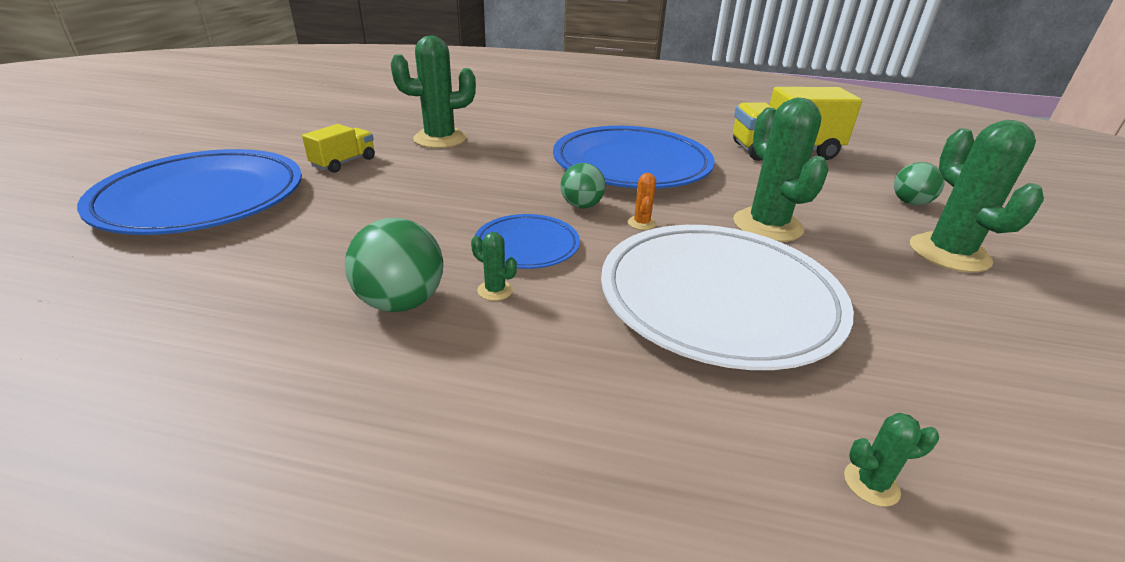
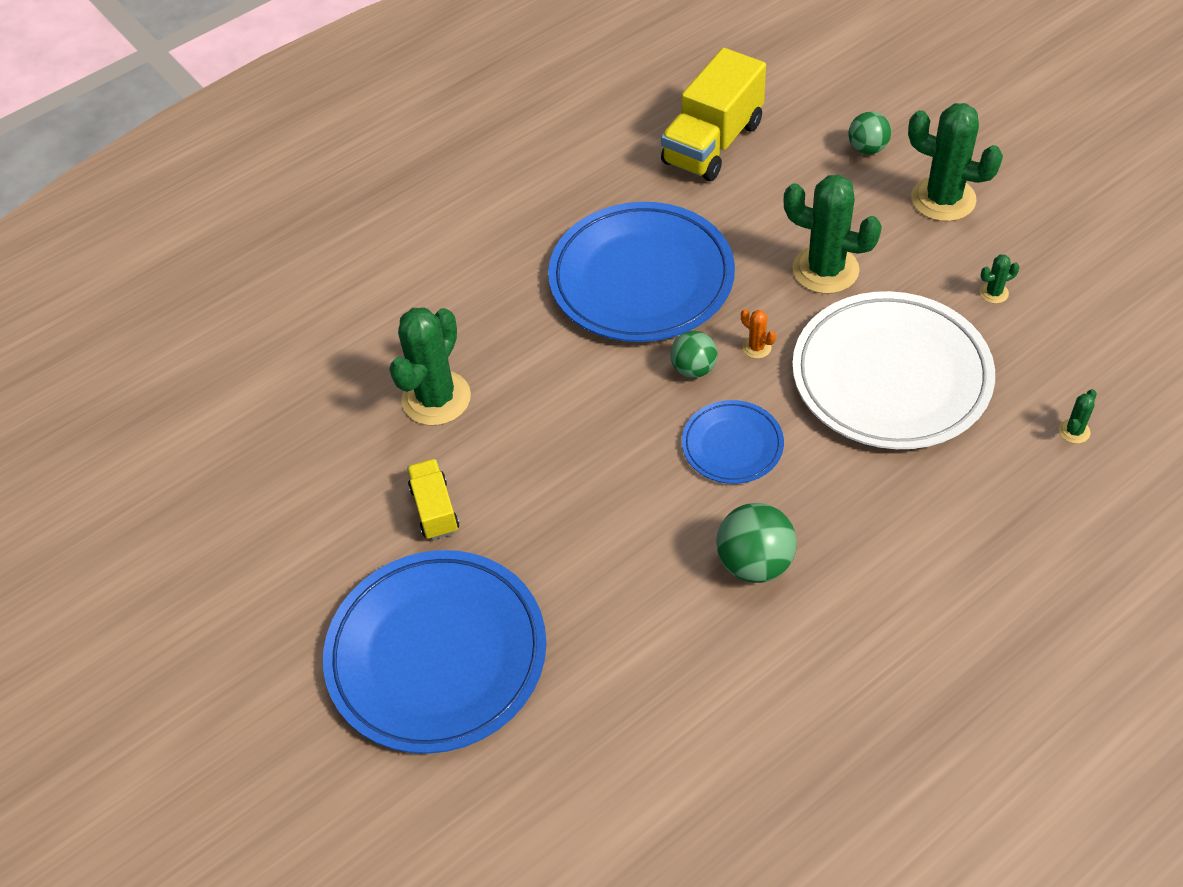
camera: 45 degrees left, 20 degrees up
green cactus [471,232,517,301] -> green cactus moved to [980,255,1020,304]

